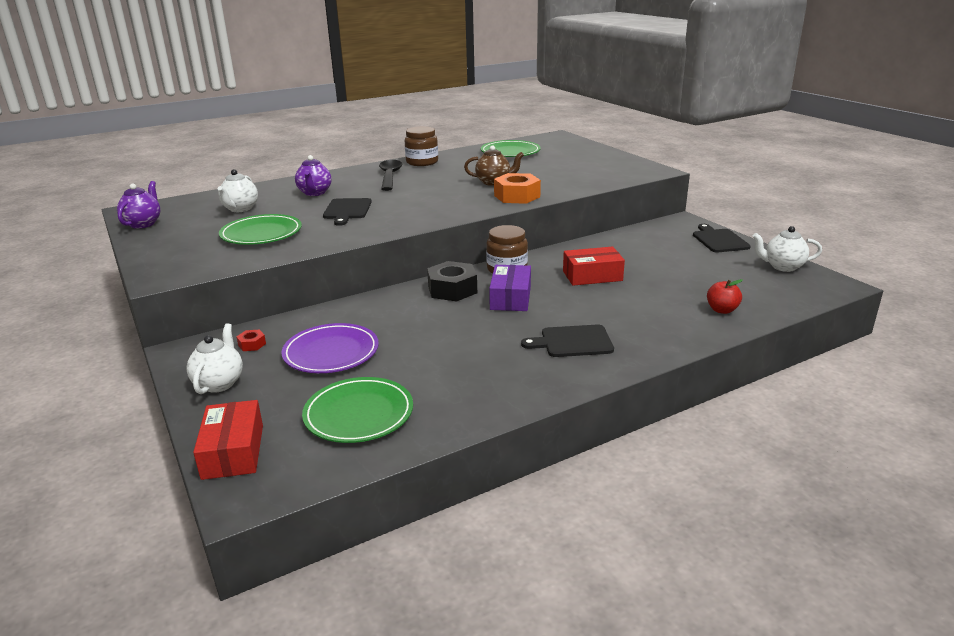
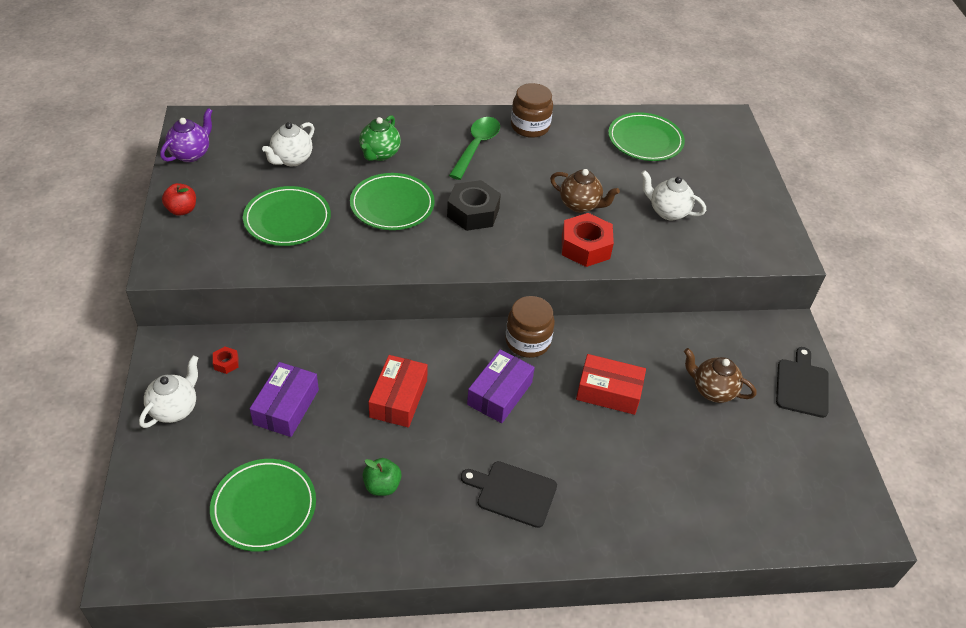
camera: 20 degrees right, 20 degrees up
red box [193,400,263,480] -> red box moved to [368,355,428,427]
purple plate [281,323,379,373] -> purple box [250,362,319,437]
purple teapot [295,155,331,196] -> green teapot [359,115,401,161]
black cutting board [323,198,372,226] -> green plate [350,173,435,230]
black spoon [379,160,402,191] -> green spoon [449,117,500,180]
black nut [427,261,477,301] -> black nut moved to [447,180,501,231]
orange nut [494,173,541,204] -> red nut [562,213,614,267]
red apple [707,279,743,314] -> red apple moved to [162,183,196,216]
white teapot [753,226,822,272] -> white teapot moved to [641,170,706,220]
none -> green apple [363,458,402,496]
none -> brown teapot [684,348,757,403]

